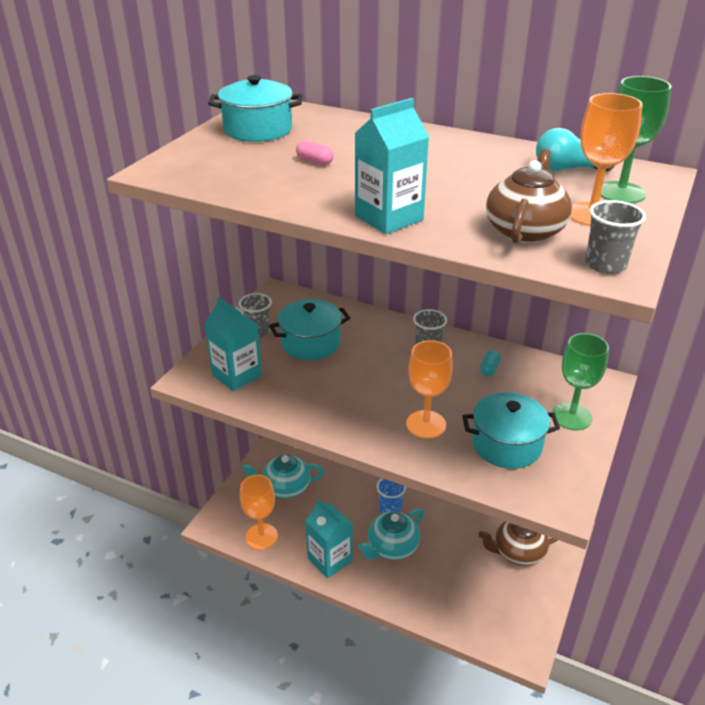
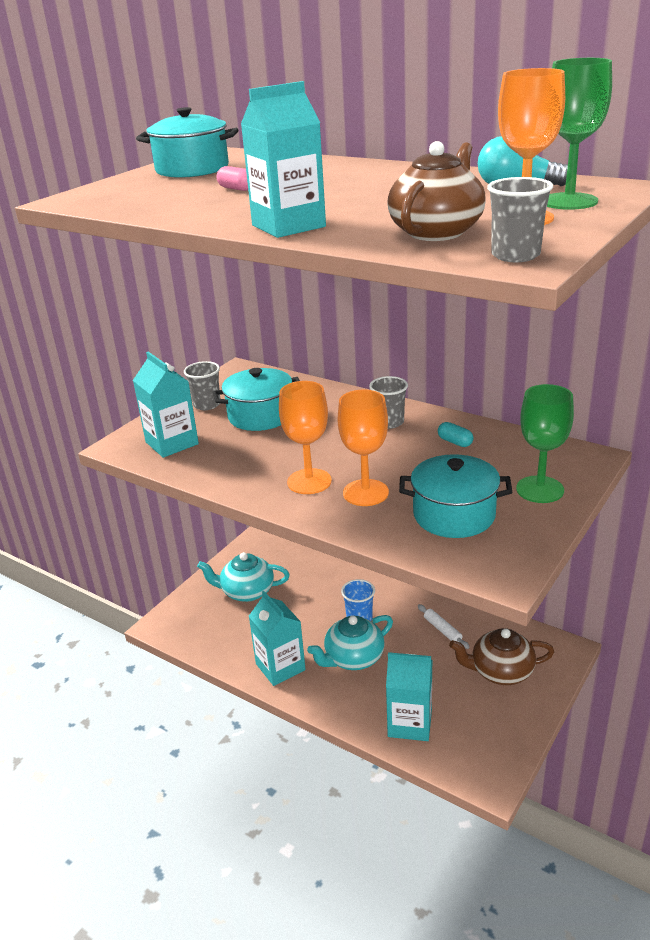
camera: 10 degrees right, 5 degrees down
orange goblet [240,475,278,550] -> orange goblet moved to [279,381,332,494]
turquoise capsule [480,350,501,376] -> turquoise capsule turned 75 degrees counterclockwise [438,422,473,447]
none -> turquoise carton [386,652,432,741]
none -> white rolling pin [418,604,470,649]

